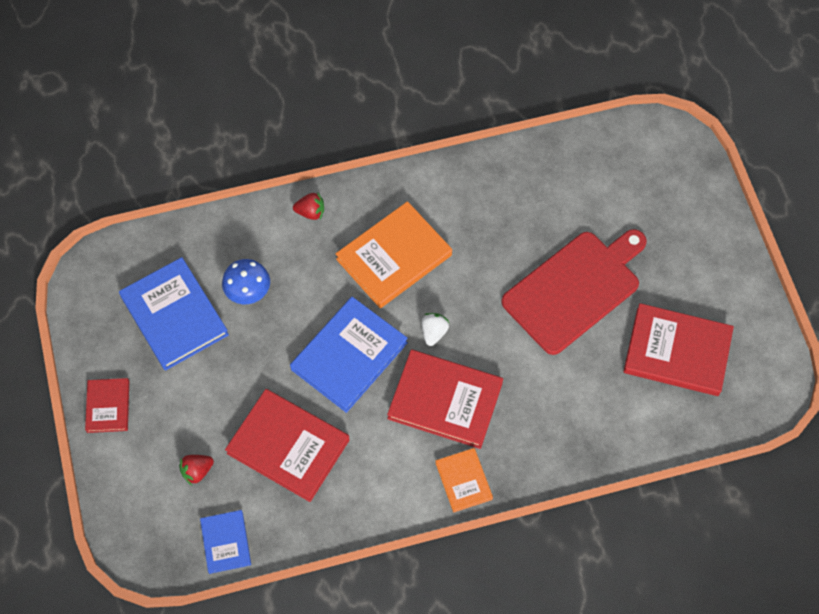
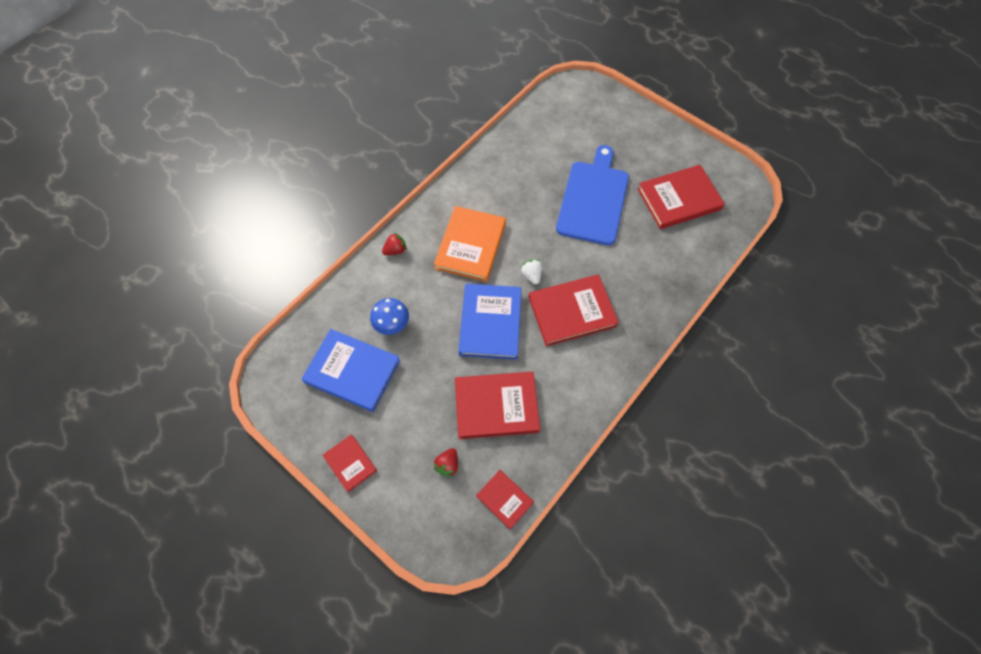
camera: 35 degrees left, 0 degrees up
blue book [200,510,251,574] -> red book [476,470,534,529]
orange book [436,448,493,513] -> none
red cutting board [501,229,647,355] -> blue cutting board [556,145,629,245]

